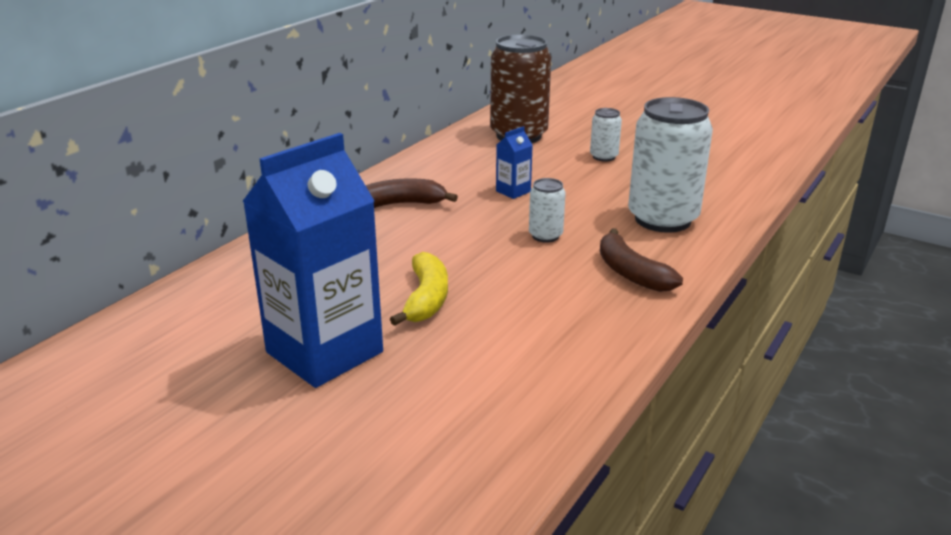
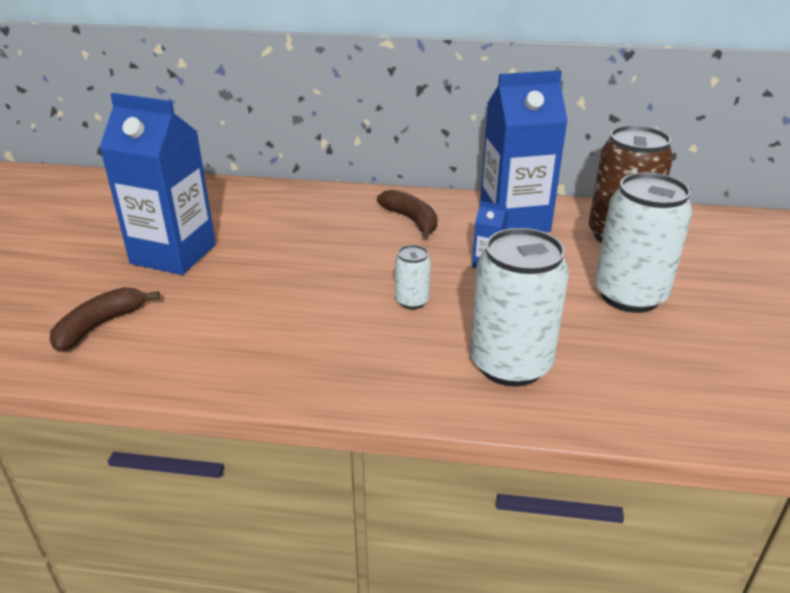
camera: 65 degrees right, 5 degrees up
yellow banana [390,252,448,326] -> none
white can [590,108,622,162] -> white can [595,173,693,313], size x2.13
brown banana [600,228,683,292] -> brown banana moved to [50,287,160,352]
none -> blue carton [480,70,568,232]

